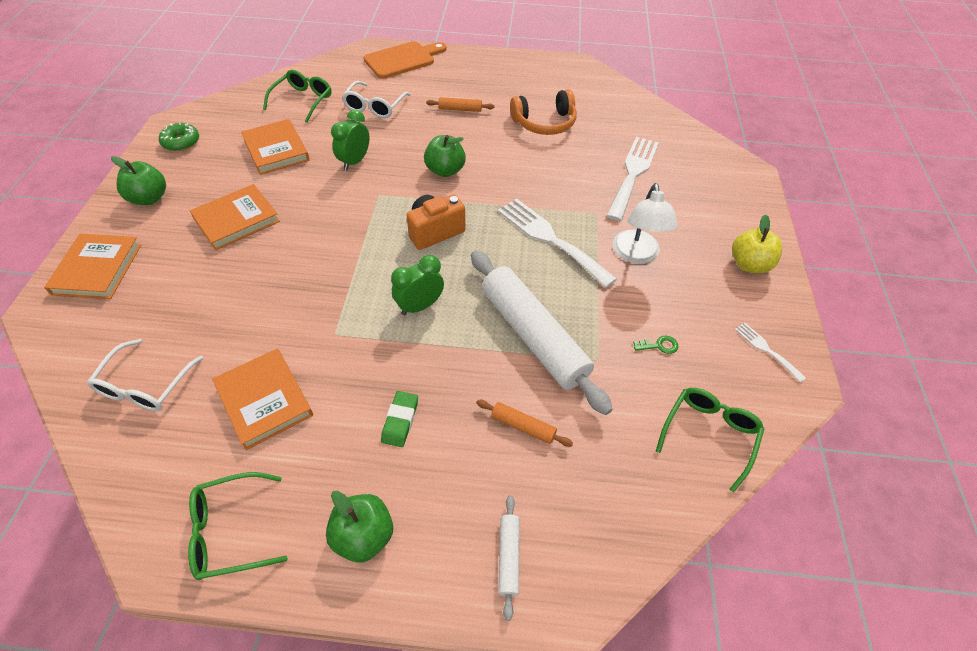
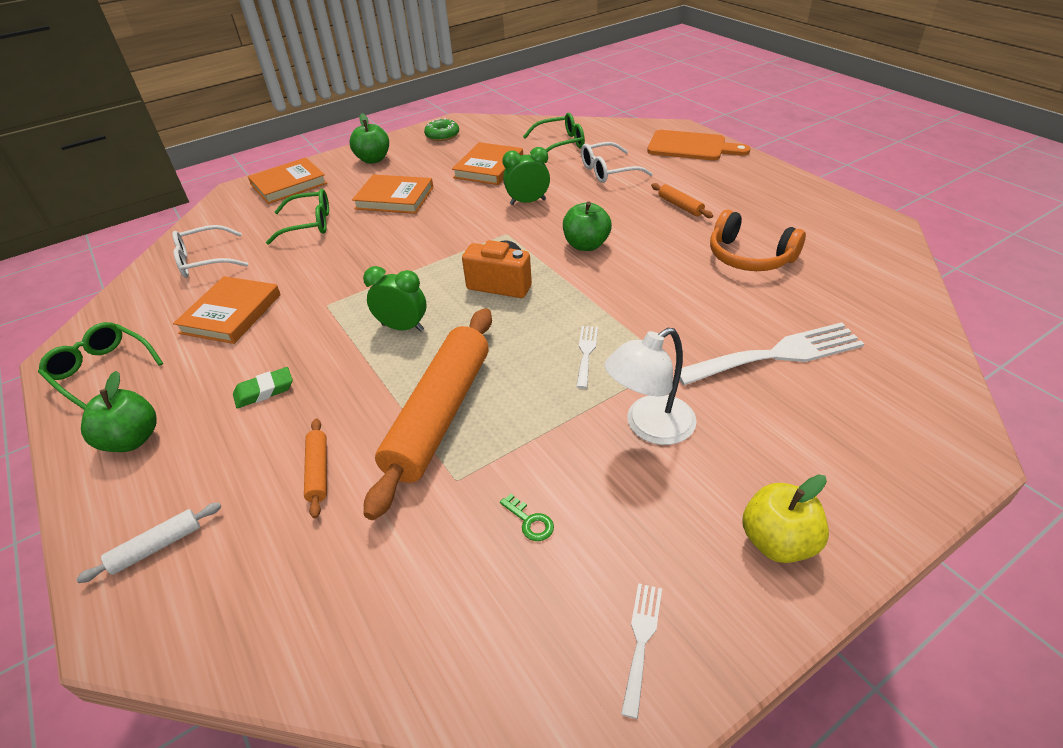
camera: 55 degrees right, 10 degrees down
white rolling pin [471,250,613,415] -> orange rolling pin [364,308,492,520]
white fork [498,198,617,288] -> white fork [576,326,598,389], size x0.48
green glasses [656,388,764,492] -> green glasses moved to [266,189,329,245]

